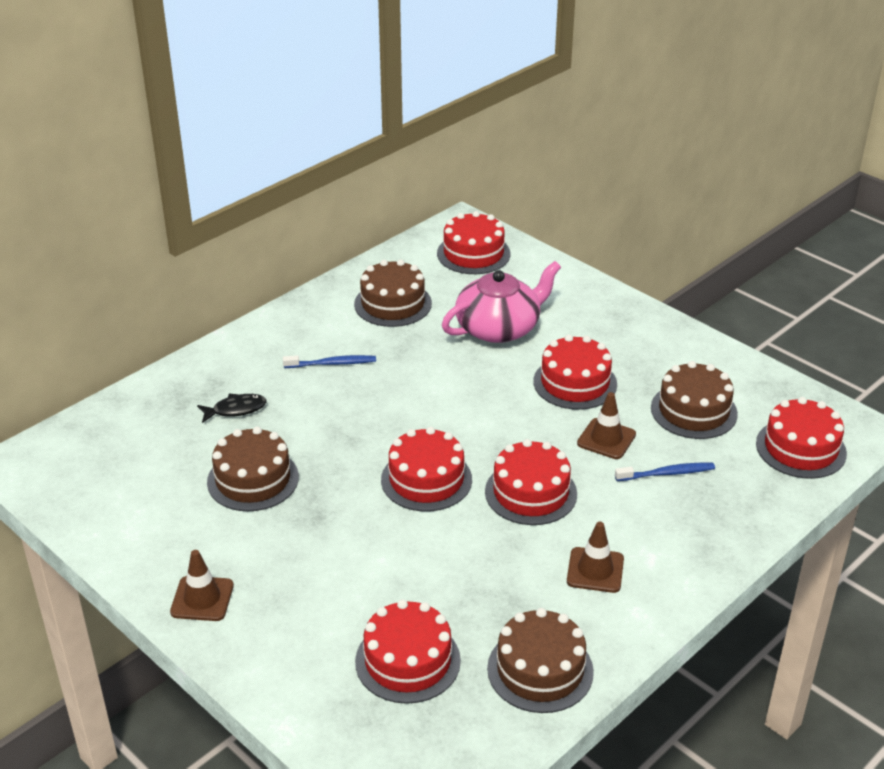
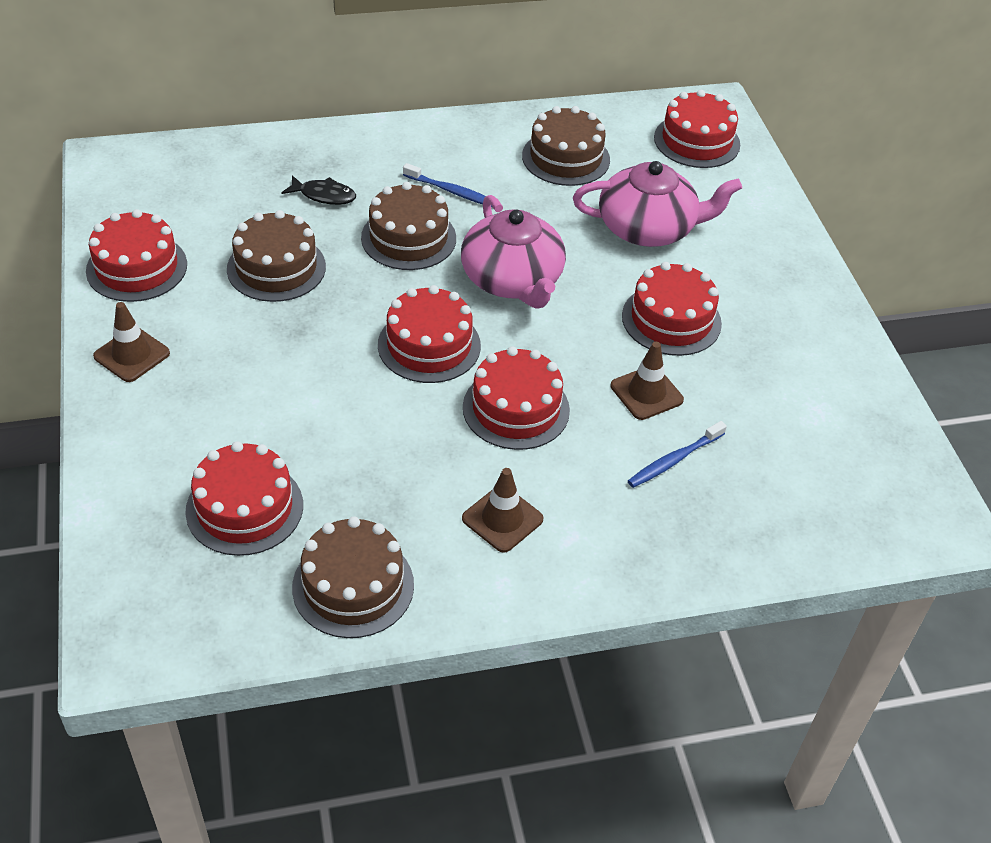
camera: 30 degrees right, 10 degrees up
blue toothbrush [615,463,715,481] -> blue toothbrush turned 120 degrees clockwise [628,421,727,488]
brown cake [651,361,738,439] -> brown cake moved to [361,182,456,270]
red cake [756,397,847,479] -> red cake moved to [86,209,187,302]
none -> pink teapot [461,195,566,308]

